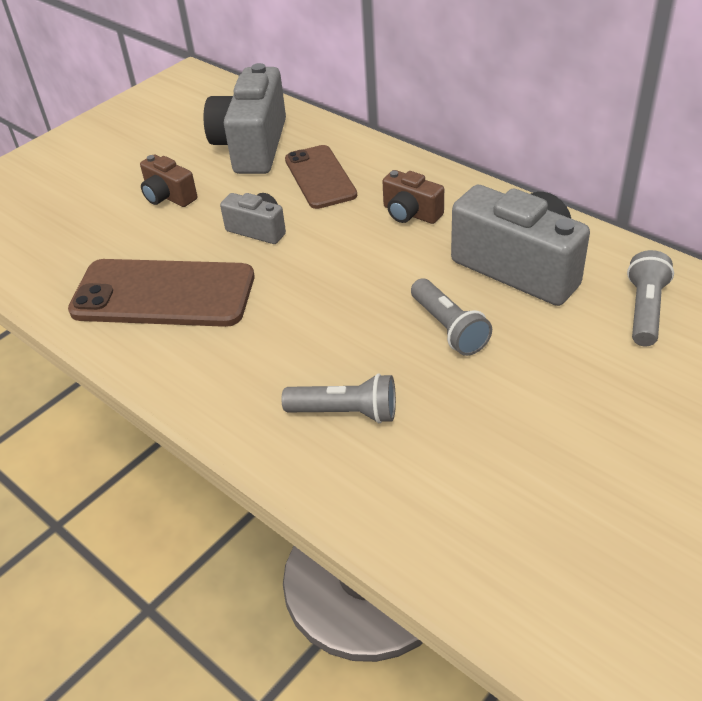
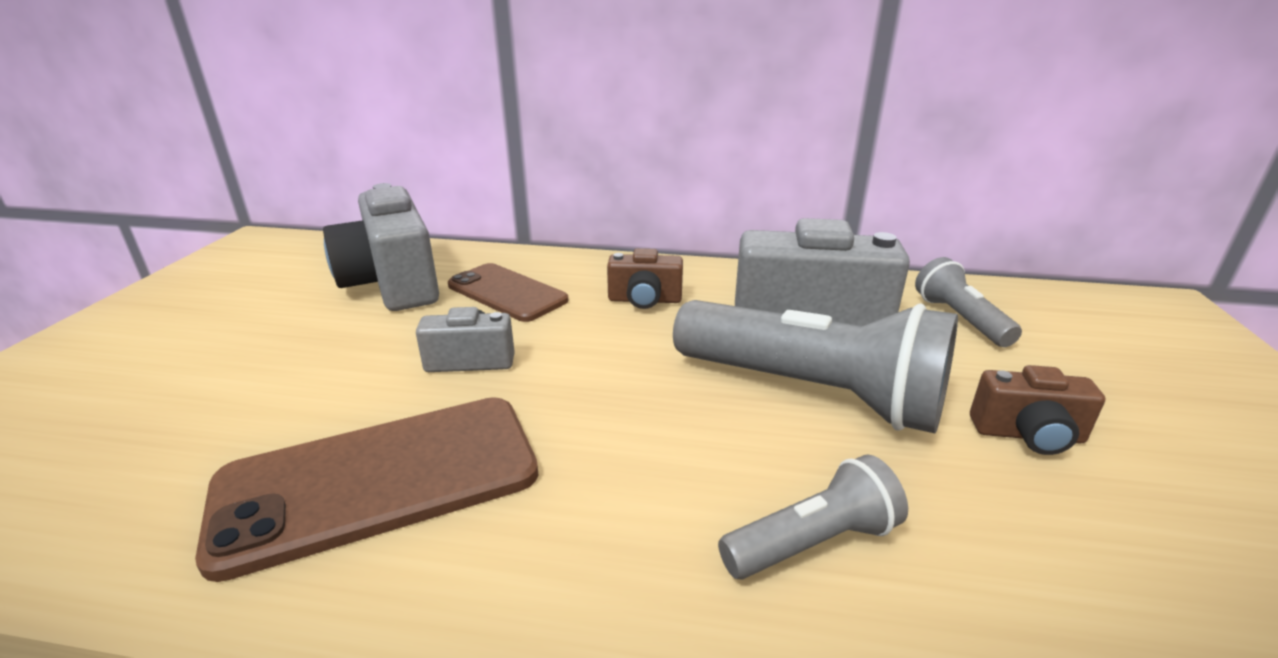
camera: 35 degrees left, 15 degrees down
brown camera [140,155,197,207] -> brown camera moved to [970,365,1105,455]
grey flashlight [411,278,492,356] -> grey flashlight [673,300,958,433], size x1.95

